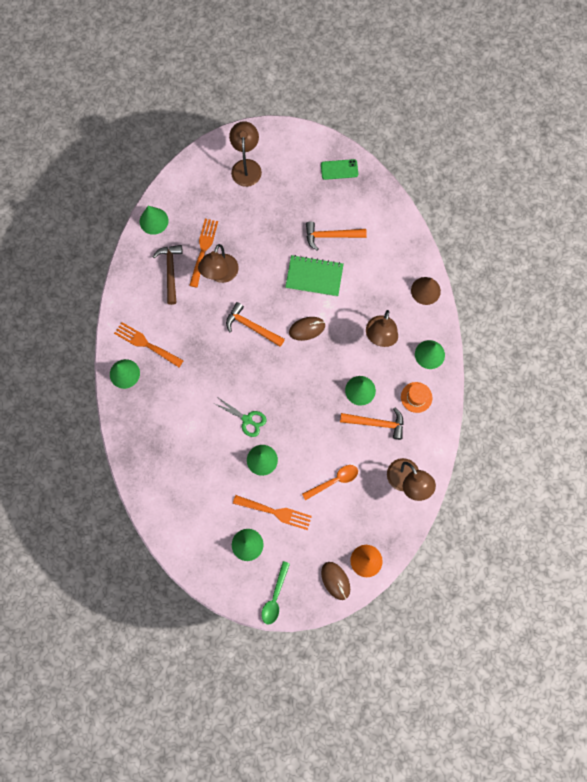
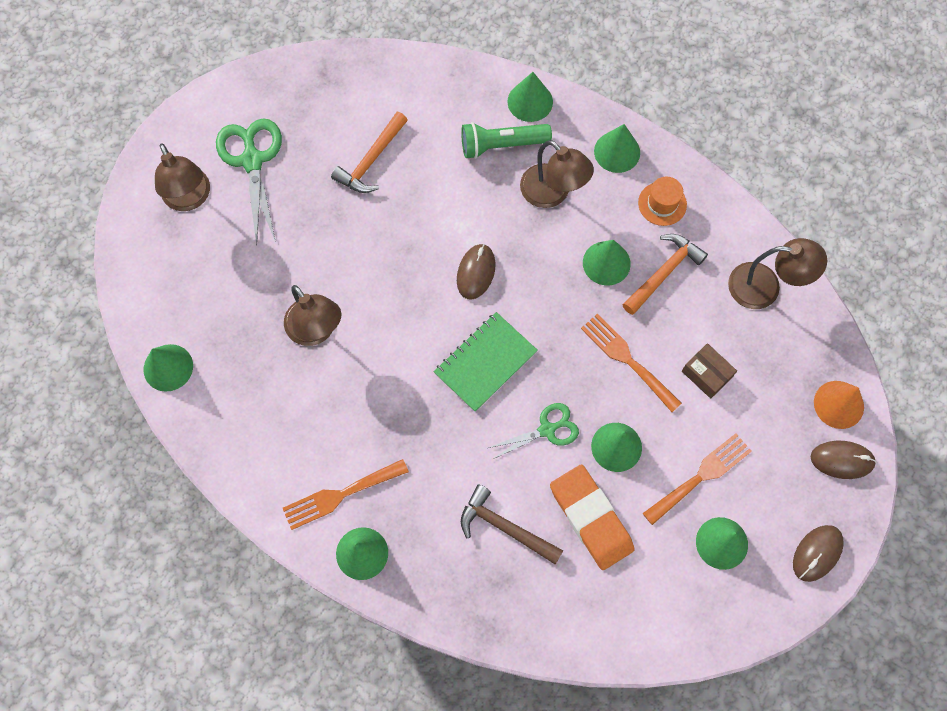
camera: 55 degrees left, 5 degrees down
brown hammer [153,245,183,305] -> brown hammer moved to [461,484,563,565]
orange fork [189,219,218,288] -> orange fork moved to [581,314,682,412]
orange hammer [226,302,285,347] -> none
brown lamp [229,121,262,187] -> brown lamp turned 150 degrees counterclockwise [155,143,210,211]
green spoon [261,561,290,624] -> brown mouse [793,525,844,582]
green notebook [285,255,344,297] -> green notebook moved to [434,312,538,412]
orange spoon [302,465,358,500] -> brown box [682,343,737,399]
green phone [321,159,358,180] -> none
brown cone [411,277,441,305] -> green cone [508,72,553,122]
none -> green scissors [216,119,282,245]
none -> green flashlight [461,122,552,159]
none -> orange eraser [550,464,635,570]

